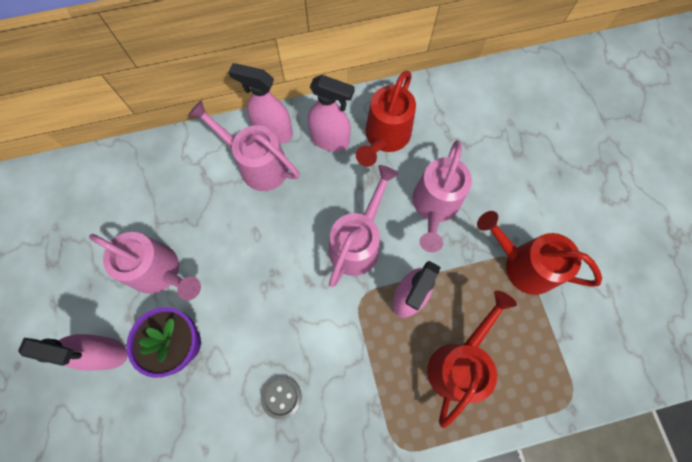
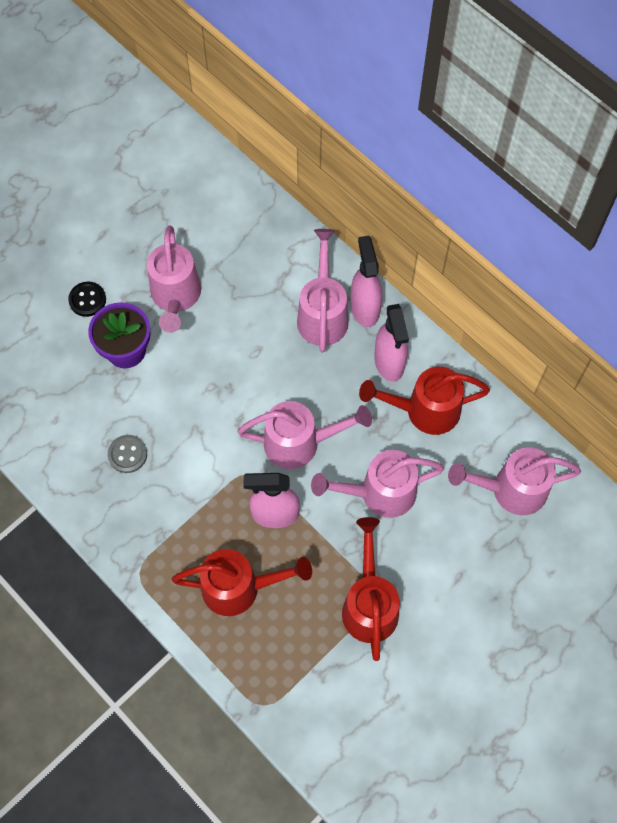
camera: 60 degrees right, 5 degrees down
pink spray bottle [18,334,128,371] -> black button [68,282,106,317]
none -> pink watering can [448,448,581,515]

